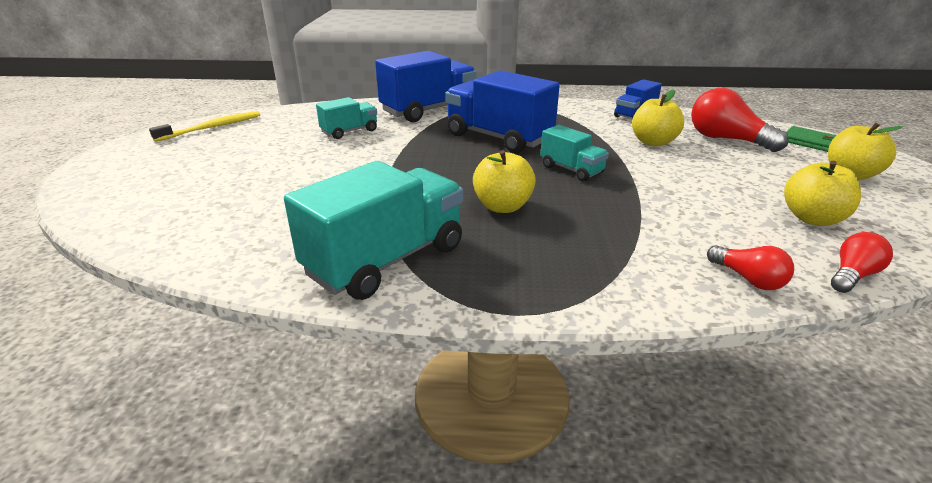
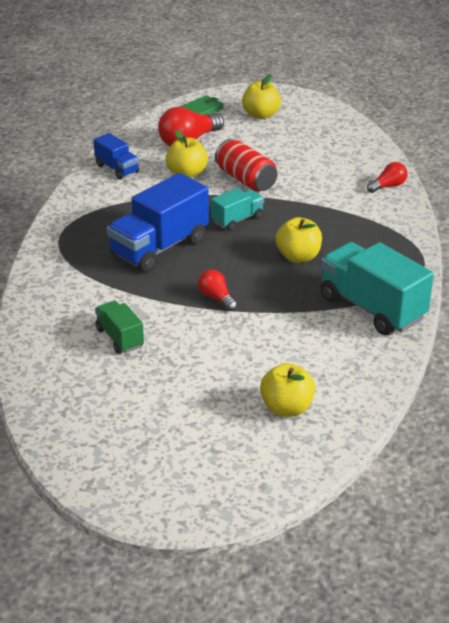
camera: 85 degrees left, 5 degrees up
yellow toothbrush [149,111,260,142] -> none
turquoise truck [316,97,377,139] -> green truck [95,301,144,354]
blue truck [375,51,477,122] -> none
yellow apple [784,161,861,226] -> yellow apple moved to [260,363,316,417]
red light bulb [831,232,893,293] -> red light bulb moved to [198,270,237,311]
none -> red can [215,139,277,192]

